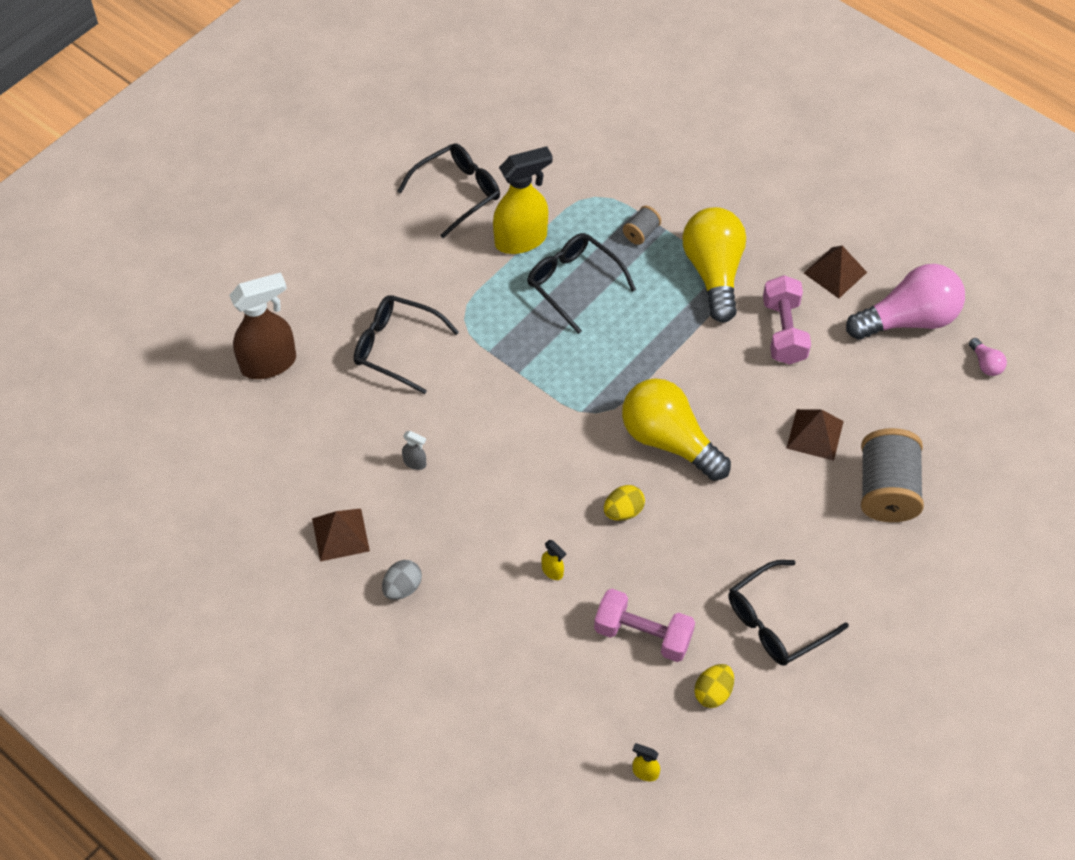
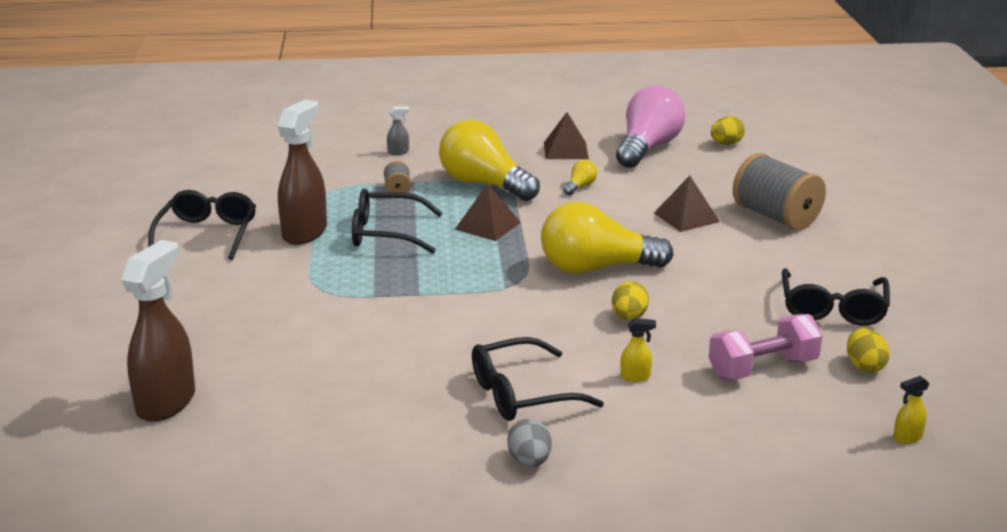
camera: 45 degrees left, 30 degrees down
brown pyramid [312,508,370,562] -> brown pyramid moved to [455,183,521,241]
black glasses [354,295,459,394] -> black glasses moved to [472,337,604,421]
grey spray bottle [402,431,426,470] -> grey spray bottle moved to [387,106,409,155]
yellow spray bottle [493,146,553,254] -> brown spray bottle [278,100,327,245]
pink dumbbell [763,275,811,365] -> yellow light bulb [564,160,597,195]
pink light bulb [969,338,1007,376] -> yellow egg [711,116,745,145]

